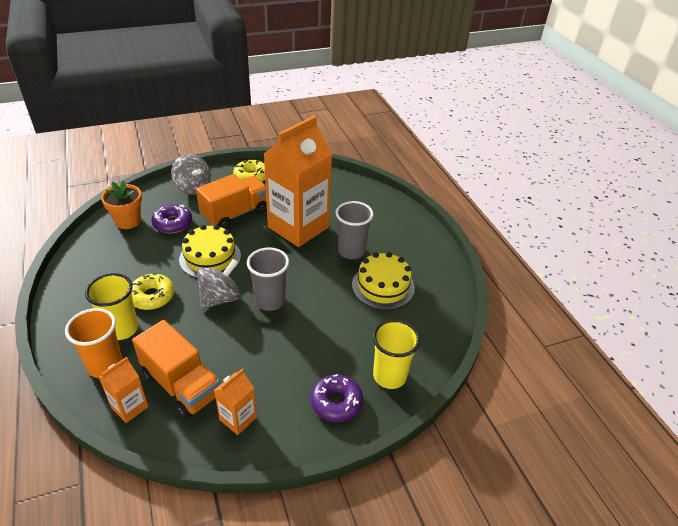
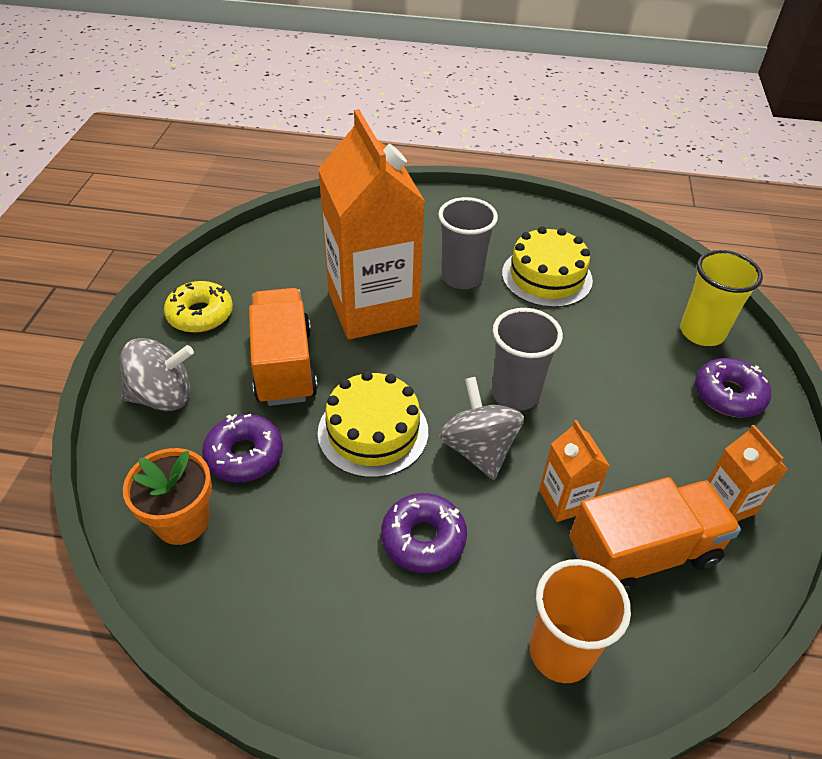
camera: 60 degrees left, 5 degrees up
yellow cup [85,273,138,340] -> none
orange carton [99,357,149,423] -> orange carton moved to [539,420,610,522]
yellow donut [132,273,174,310] -> purple donut [381,493,467,573]

